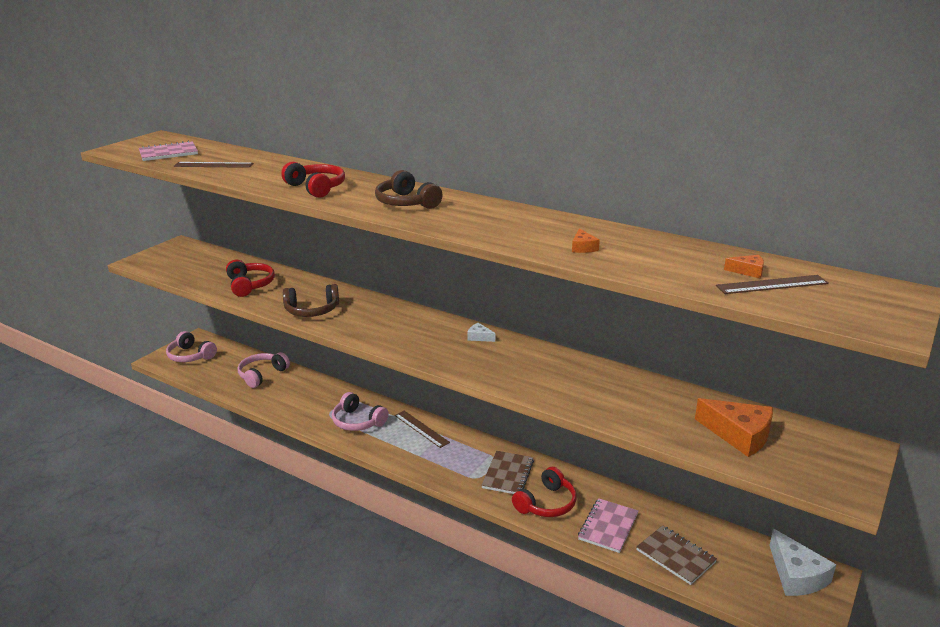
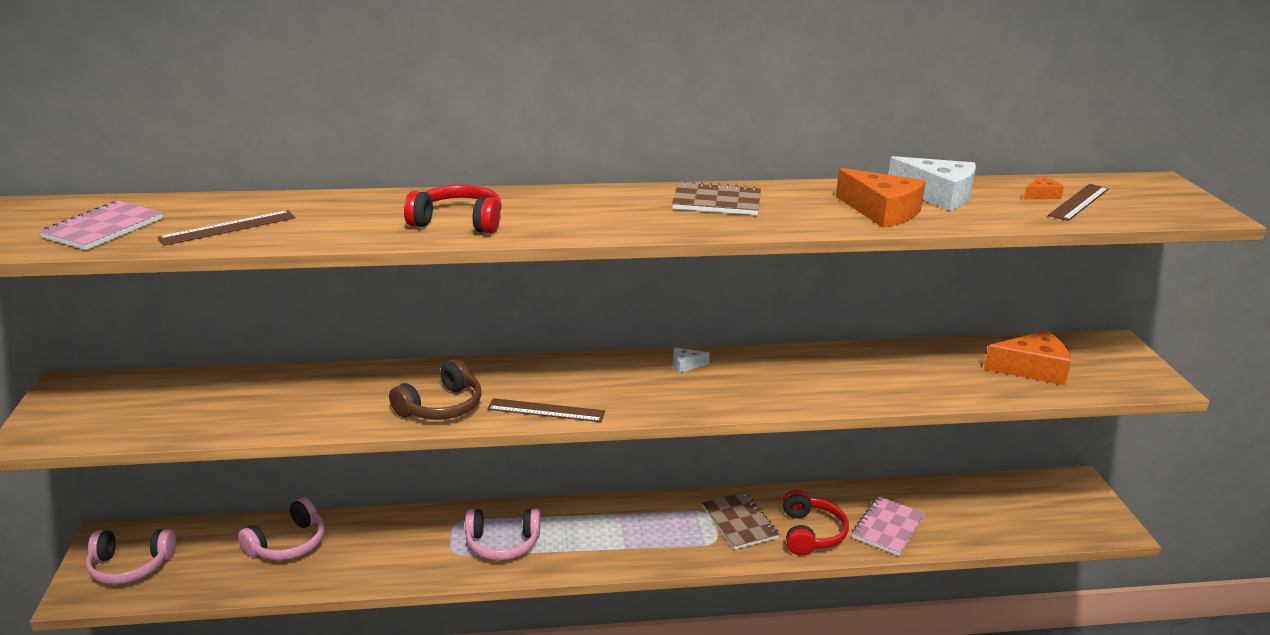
camera: 40 degrees left, 0 degrees up
red headphones [226,260,275,297] -> none
pink headphones [237,352,290,388] -> pink headphones turned 135 degrees counterclockwise [238,498,324,560]
brown headphones [375,170,442,209] -> none
brown ruler [395,411,450,448] -> brown ruler moved to [488,398,605,422]
orange cheese [572,229,600,253] -> orange cheese [836,168,926,228], size x2.15
pink notebook [578,498,638,553] -> pink notebook turned 45 degrees clockwise [852,496,925,556]
brown notebook [636,525,717,585] -> brown notebook moved to [672,181,761,215]
white cheese [769,529,836,596] -> white cheese moved to [888,156,976,211]

